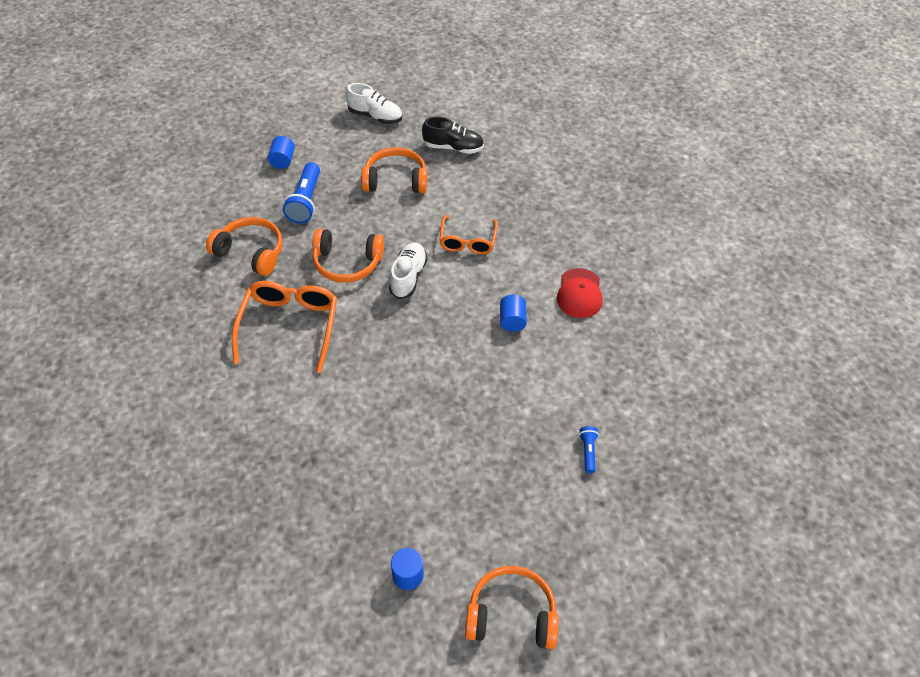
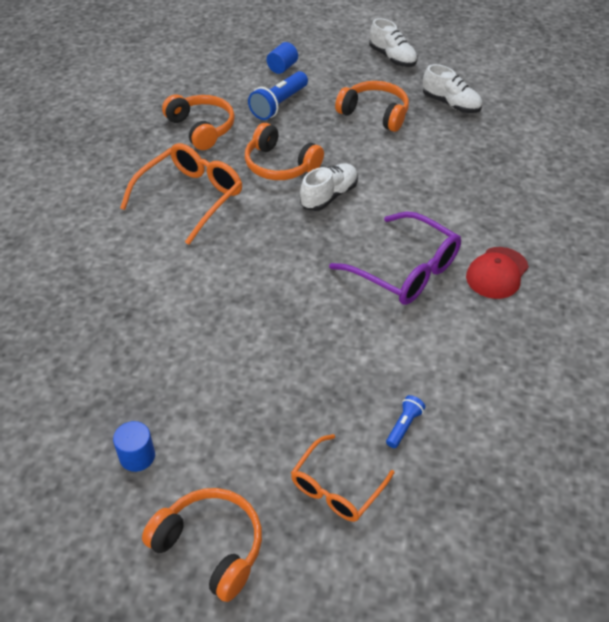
camera: 30 degrees right, 5 degrees down
black shoe [422,116,484,154] -> white shoe [423,64,482,113]
orange glasses [439,215,498,254] -> orange glasses moved to [291,434,395,522]
blue cylinder [500,295,527,332] -> purple glasses [329,211,461,305]

